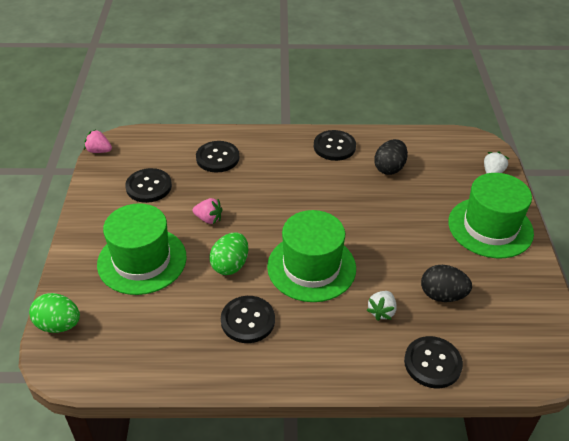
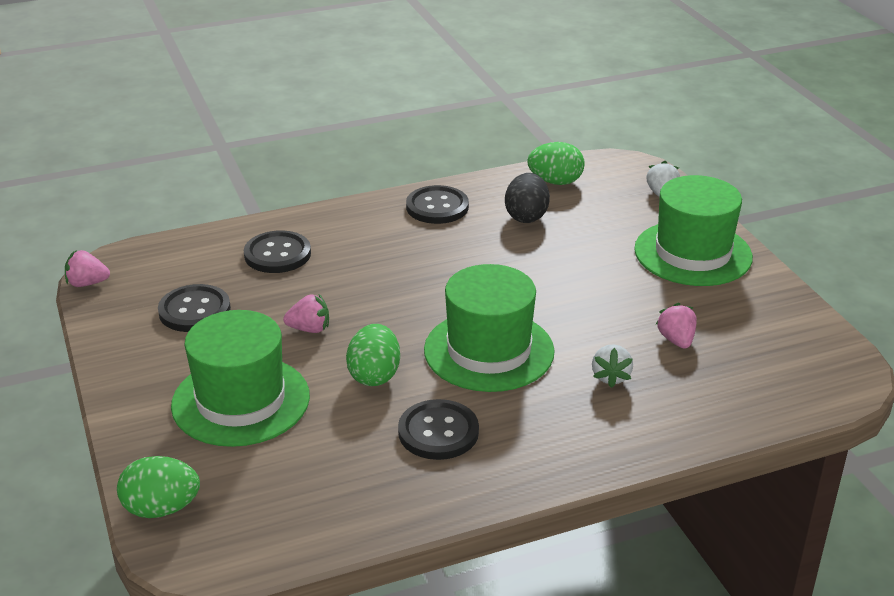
camera: 20 degrees left, 10 degrees down
black button [404,336,463,388] -> none
black egg [421,265,472,302] -> pink strawberry [656,303,697,349]
none -> green egg [527,142,584,185]

